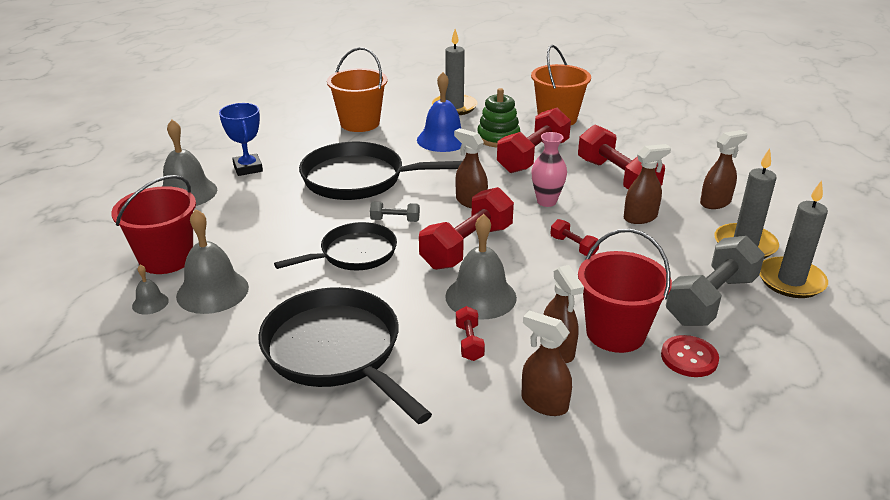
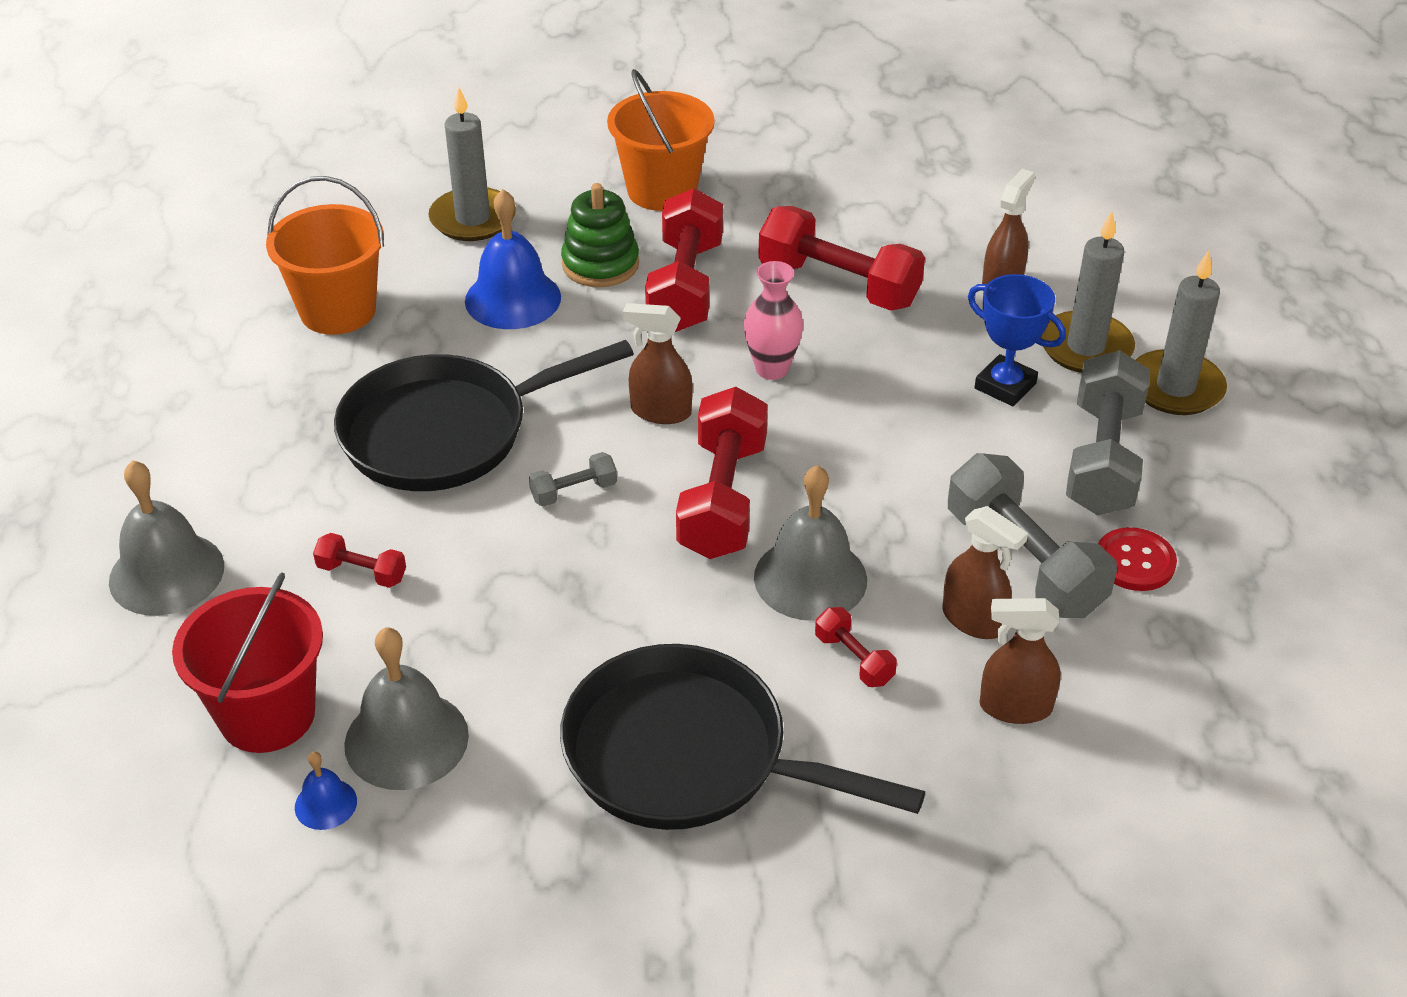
camera: 30 degrees left, 10 degrees up
grey bell [132,264,169,314] -> blue bell [295,751,357,830]
blue trophy [219,103,263,176] -> blue trophy moved to [968,274,1066,406]
black pan [274,222,397,270] -> none
red dumbbell [550,219,599,256] -> red dumbbell moved to [313,533,406,588]
red bucket [578,229,672,353] -> grey dumbbell [948,453,1117,618]
brown spray bottle [624,144,671,224] -> none

